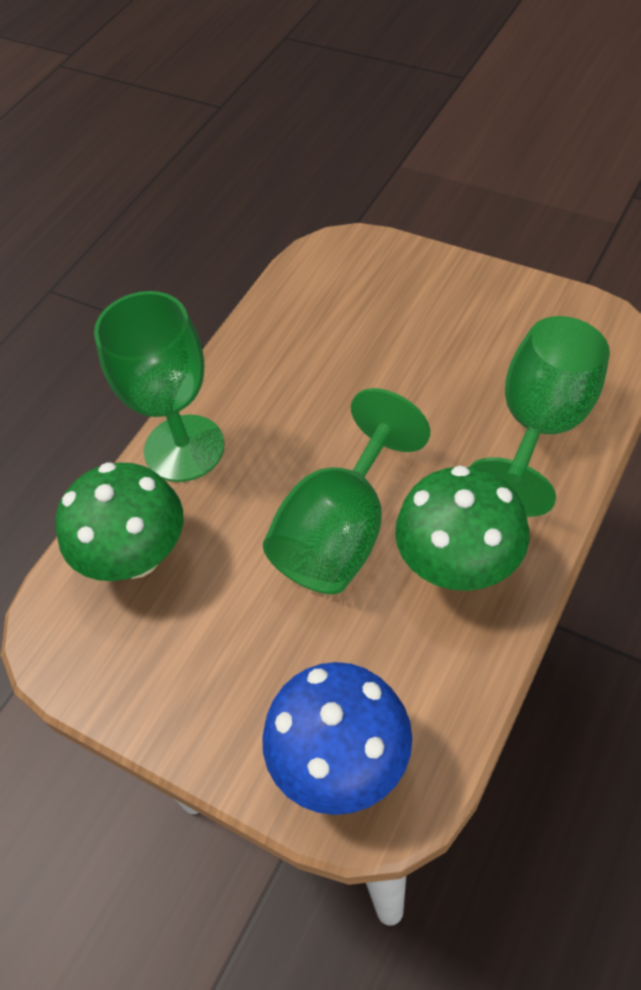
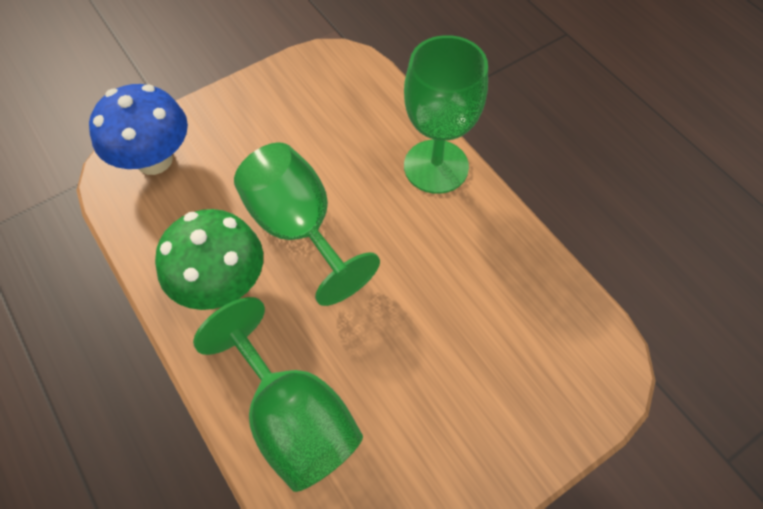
camera: 110 degrees right, 5 degrees up
green mushroom [56,462,183,581] -> none

